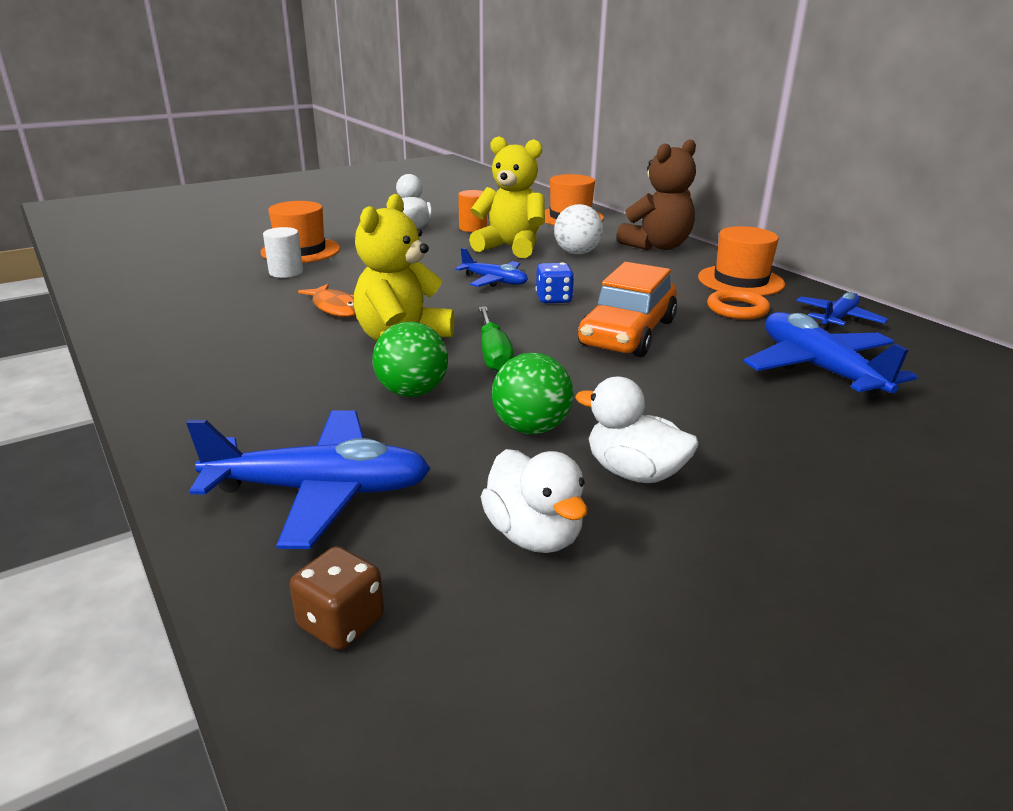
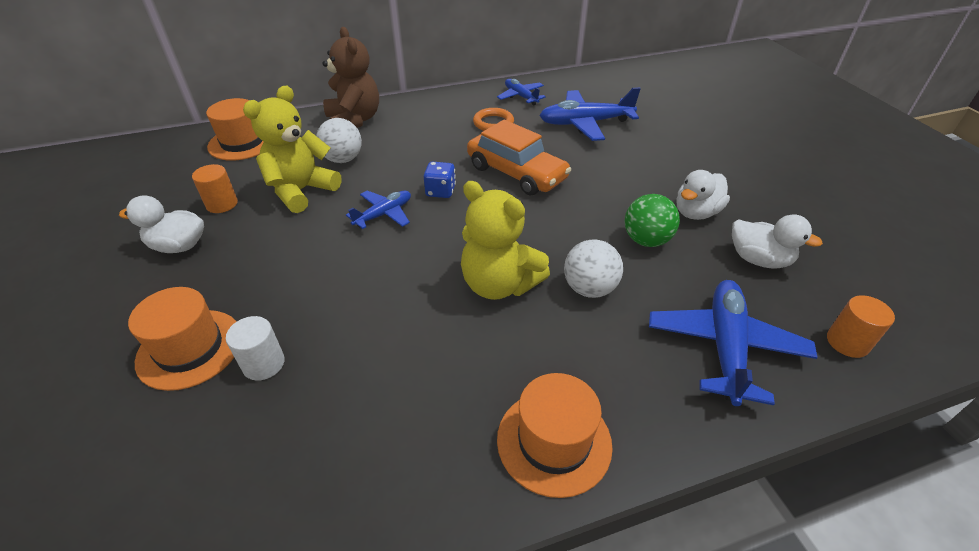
camera: 75 degrees left, 15 degrees up
brown dice [290,546,384,650] -> orange cylinder [827,295,895,358]
orange fish [298,284,356,317] -> none
green ball [372,322,448,397] -> white ball [564,240,623,298]
green screwdriver [479,307,514,372] -> none
white duck [481,449,588,553] -> white duck turned 45 degrees clockwise [732,214,823,269]
orange hat [698,226,785,296] -> orange hat moved to [497,373,613,498]

